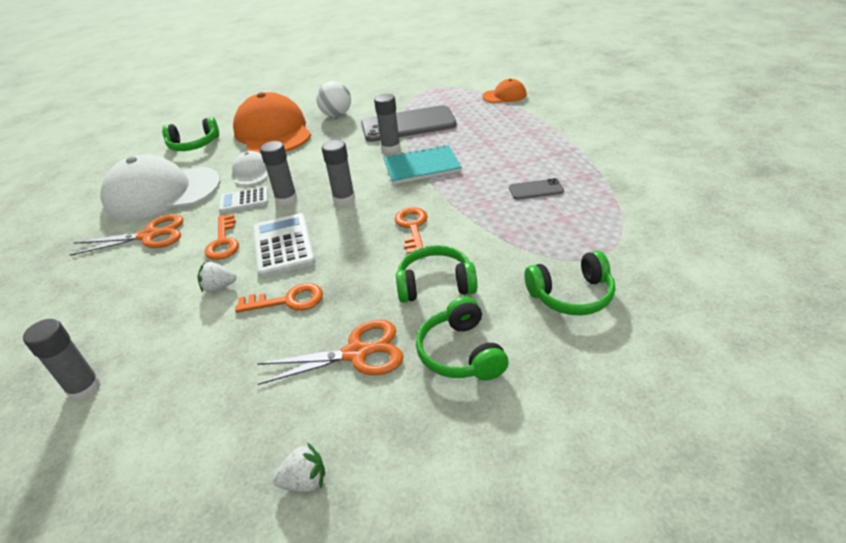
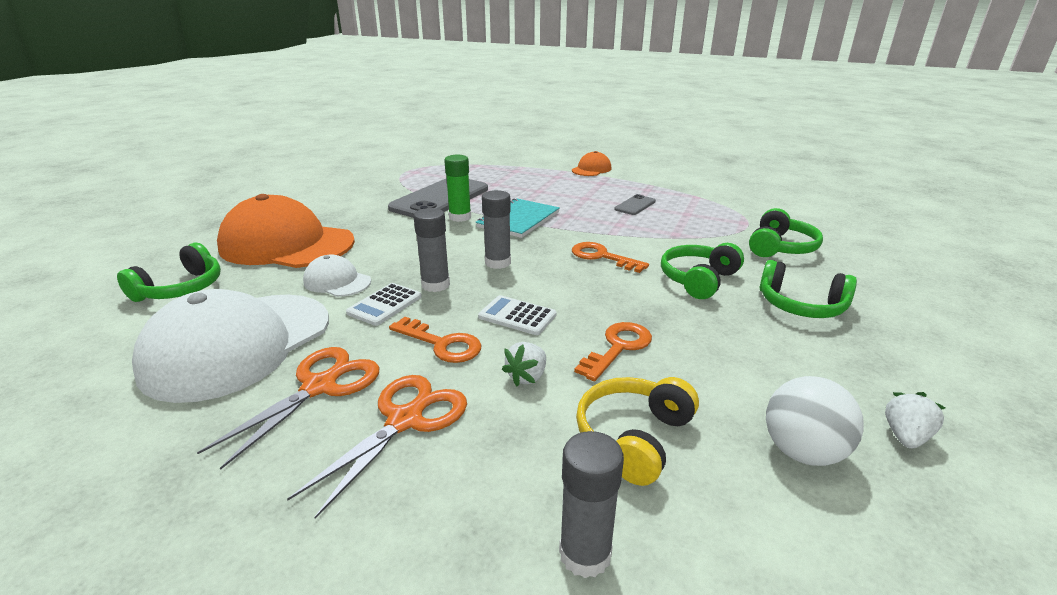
camera: 50 degrees left, 10 degrees down
white calculator [253,213,316,277] -> white calculator [478,295,557,335], size x0.63
orange scissors [257,320,404,385] -> orange scissors moved to [287,375,467,519]
white ball [316,81,351,117] -> white ball moved to [766,376,864,466]
grey glue stick [374,94,401,153] -> green glue stick [444,155,471,222]
orange cap [482,79,527,103] -> orange cap moved to [572,151,612,176]
none -> yellow headphones [576,377,699,486]

